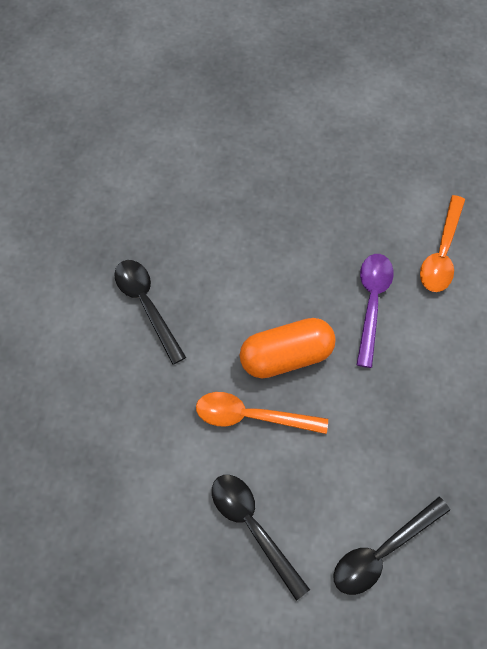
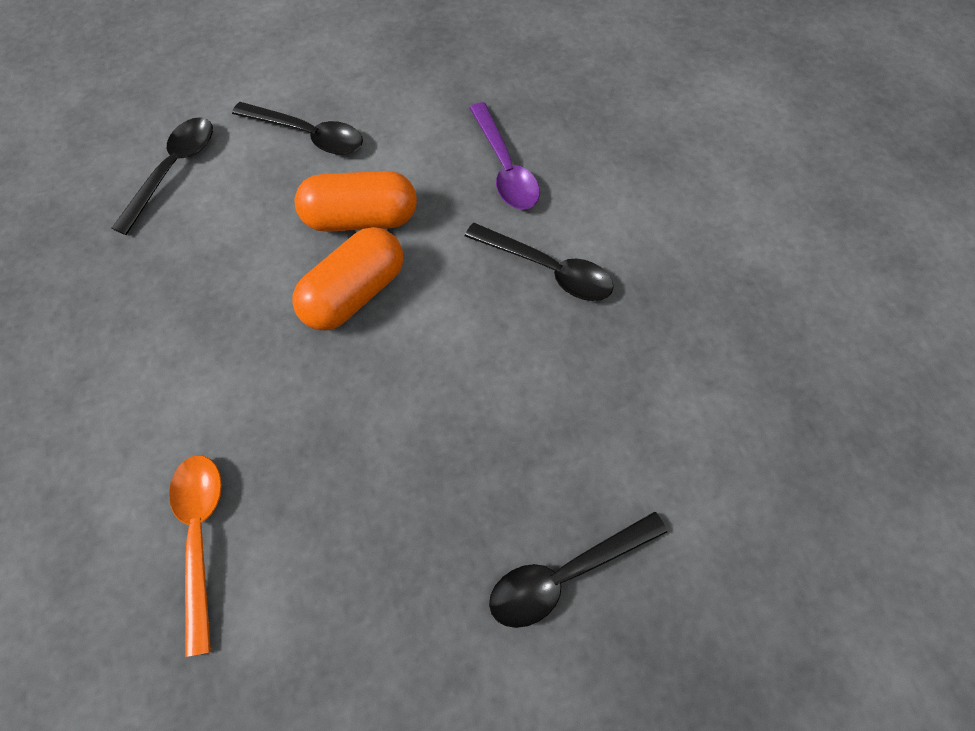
camera: 150 degrees right, 0 degrees up
orange spoon [196,392,328,434] -> orange capsule [295,171,417,232]
purple spoon [357,254,394,368] -> purple spoon moved to [469,102,540,210]
none -> black spoon [489,511,667,628]

